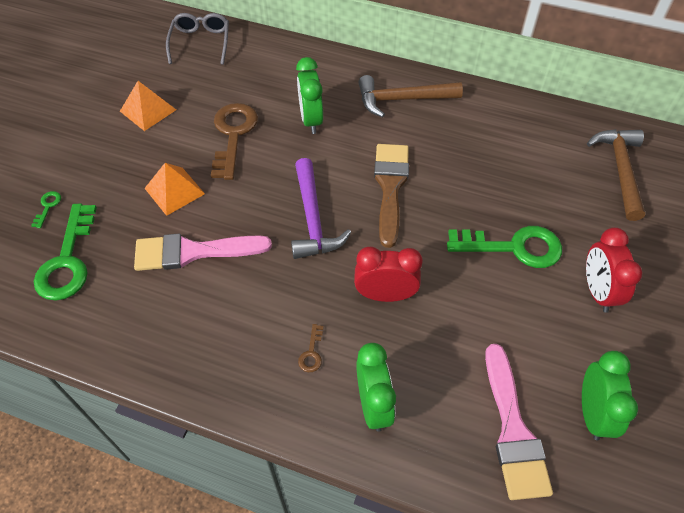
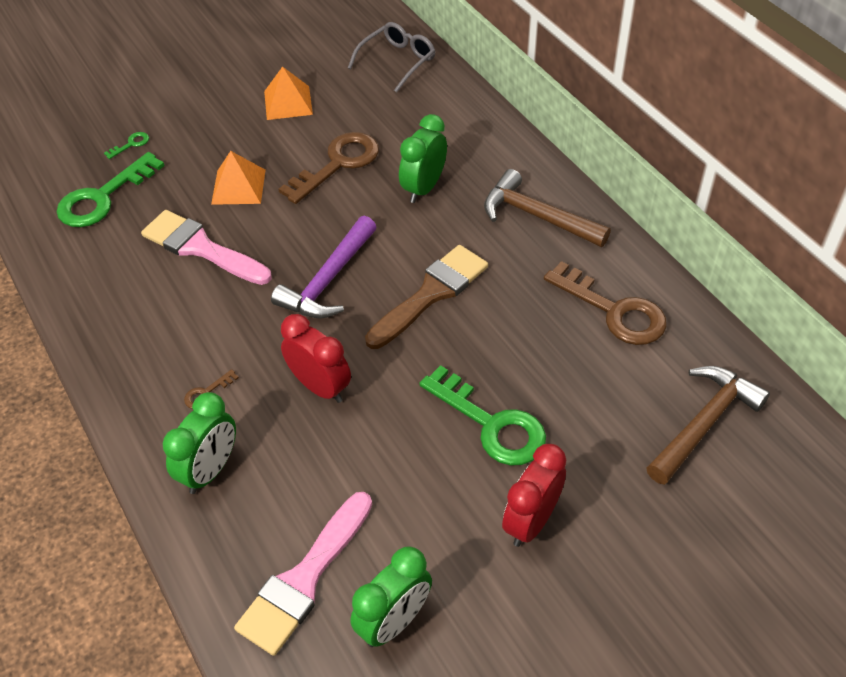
camera: 40 degrees right, 5 degrees down
none -> brown key [544,261,667,345]

